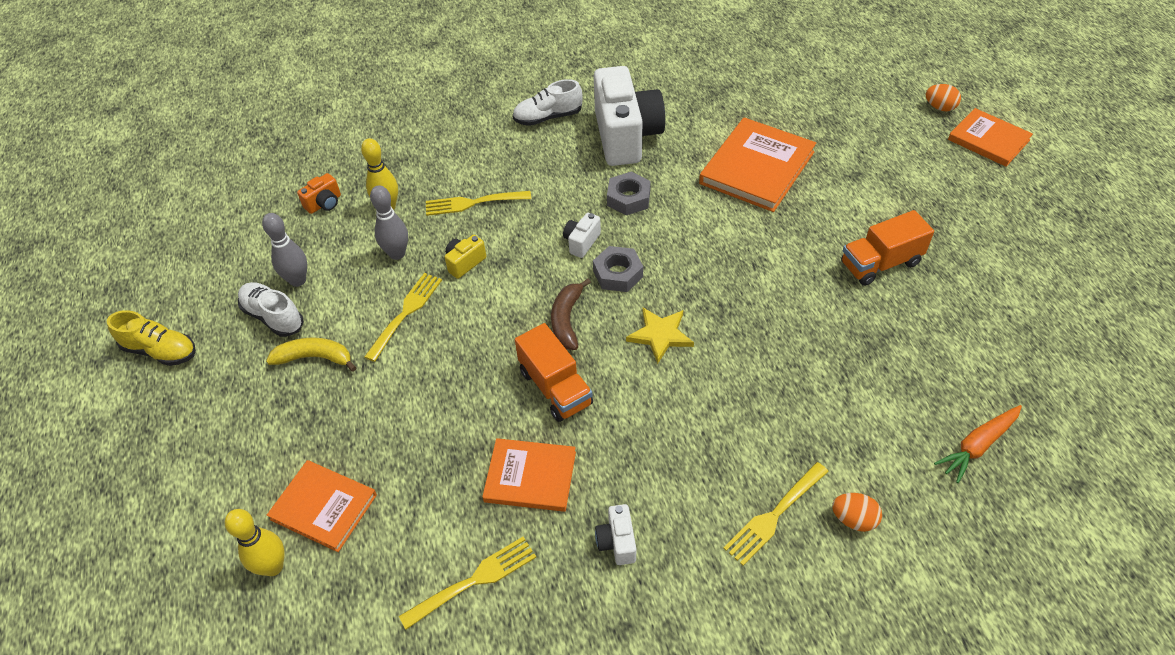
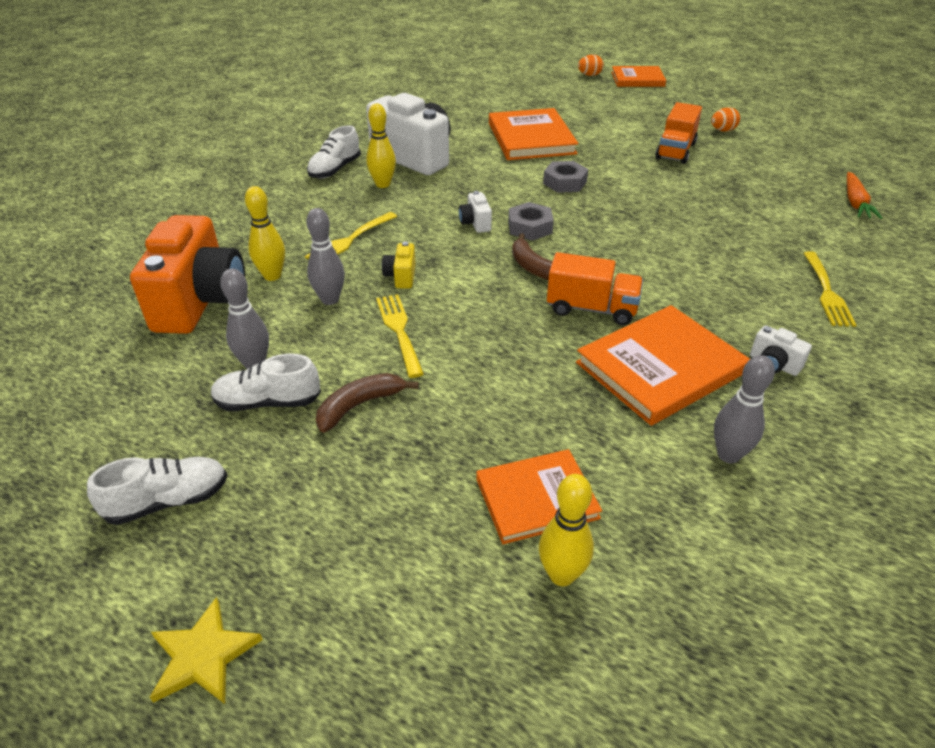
camera: 45 degrees left, 10 degrees down
yellow shoe [107,310,196,366] -> white shoe [87,457,228,525]
yellow banana [266,337,357,372] -> brown banana [316,373,419,433]
orange camera [297,173,341,214] -> orange camera [130,215,245,334], size x2.44
yellow fork [399,537,536,630] -> grey bowling pin [714,355,775,463]
orange book [482,438,576,512] -> orange book [576,305,750,426], size x1.55
grey nut [607,172,651,215] -> grey nut moved to [543,161,588,193]
yellow star [626,307,694,364] -> yellow star moved to [150,597,263,704]
orange egg [832,493,882,532] -> orange egg moved to [711,107,740,132]
none -> yellow bowling pin [366,103,396,188]

